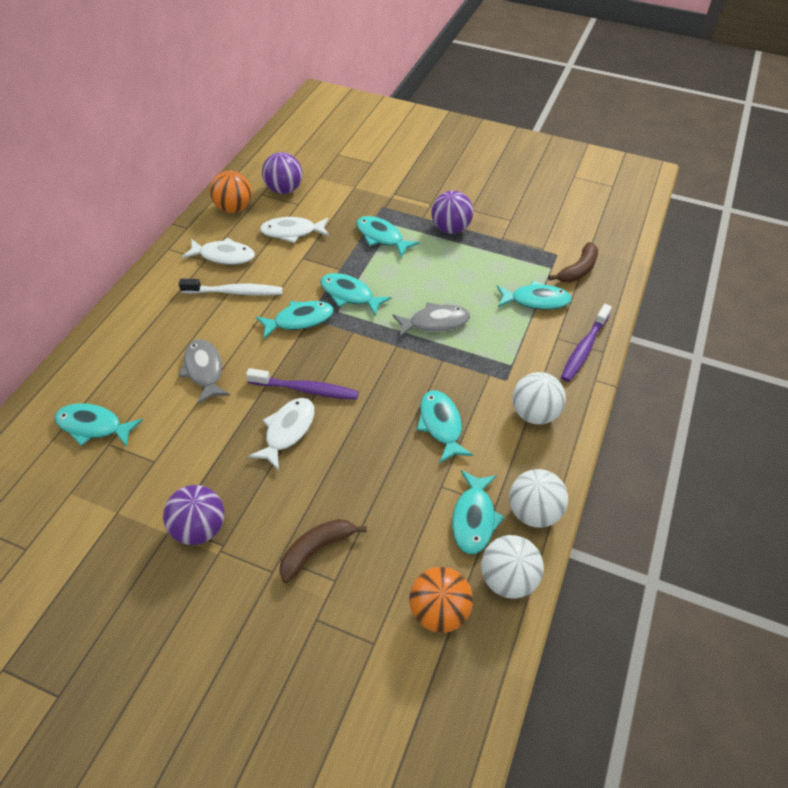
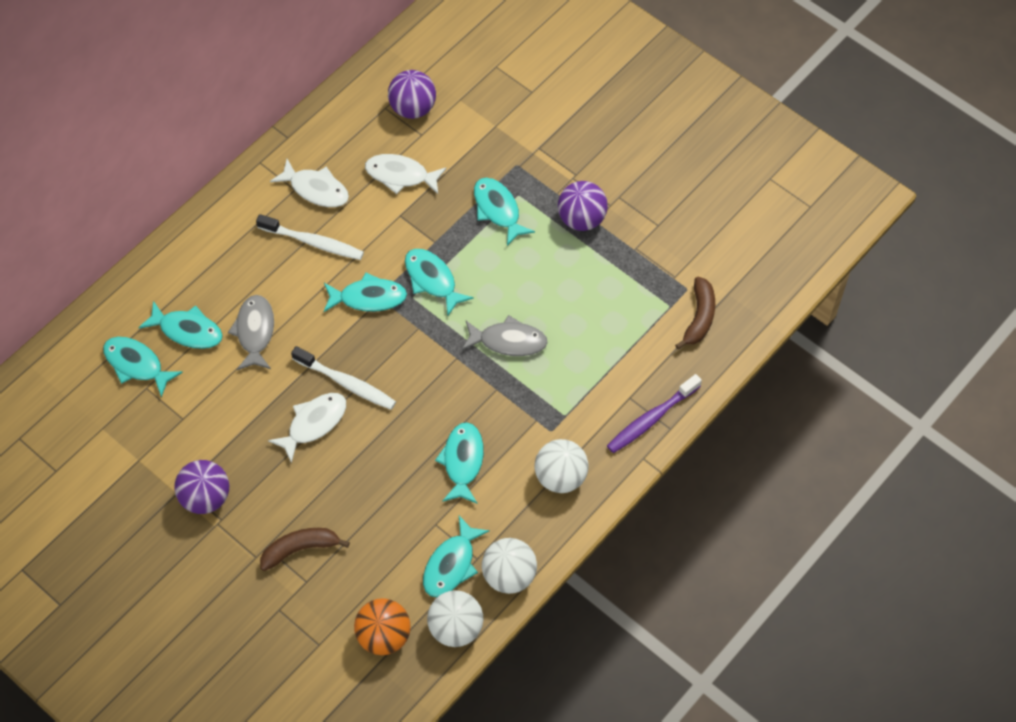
camera: 20 degrees right, 10 degrees up
orange ball [210,170,252,213] -> none
purple toothbrush [246,368,359,400] -> white toothbrush [291,346,396,410]
turquoise fish [497,281,572,310] -> turquoise fish moved to [138,301,223,349]
brown banana [548,242,598,282] -> brown banana turned 45 degrees counterclockwise [675,277,715,349]

